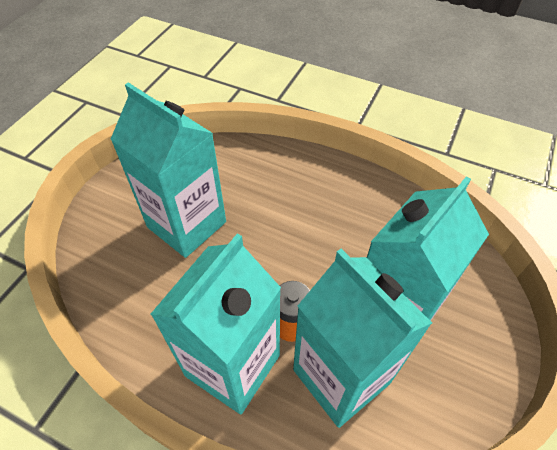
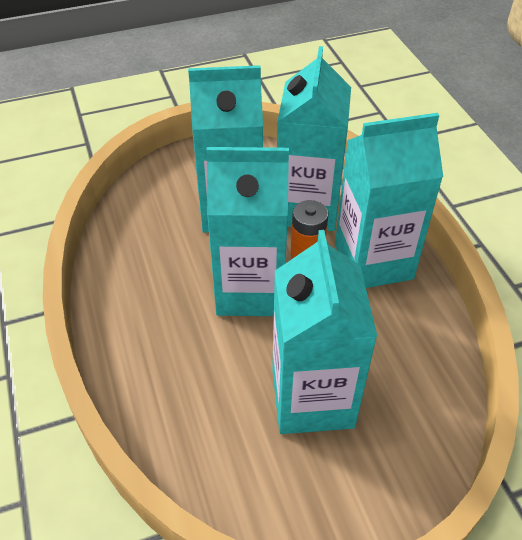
camera: 135 degrees left, 5 degrees down
none -> turquoise carton [206,147,289,316]

